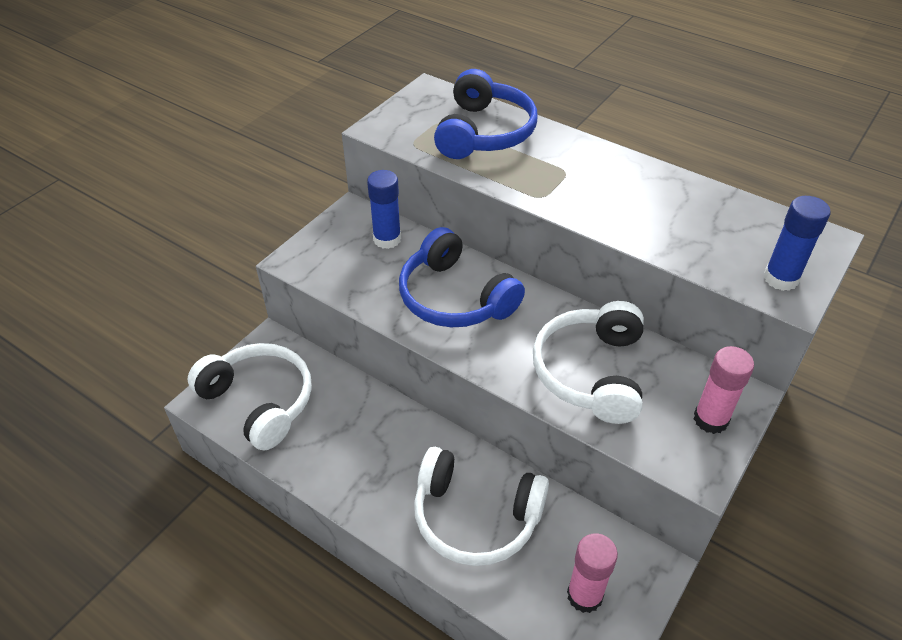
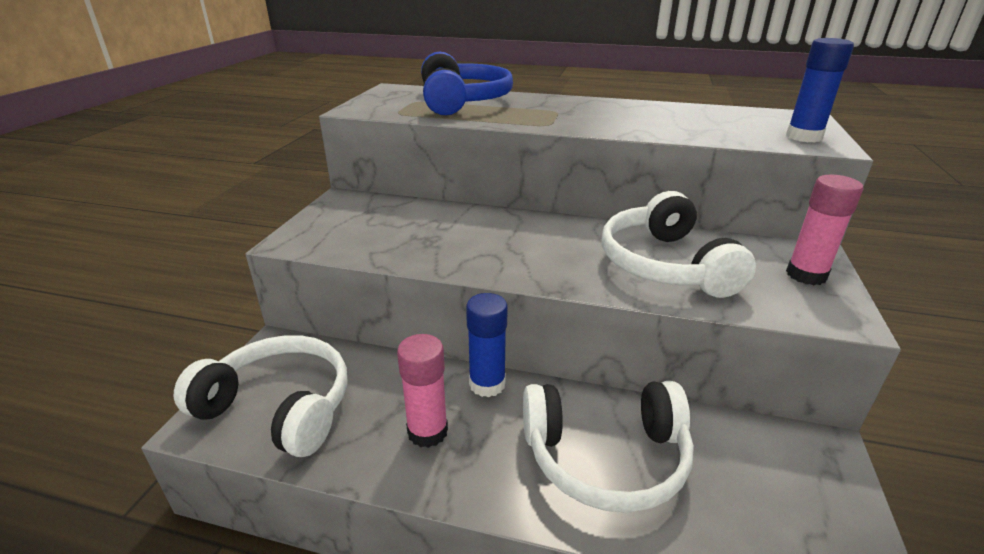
camera: 20 degrees left, 15 degrees down
blue glue stick [367,170,401,249] -> blue glue stick moved to [466,293,508,397]
blue headphones [399,227,525,327] -> none
pink glue stick [567,533,618,613] -> pink glue stick moved to [397,334,448,448]

